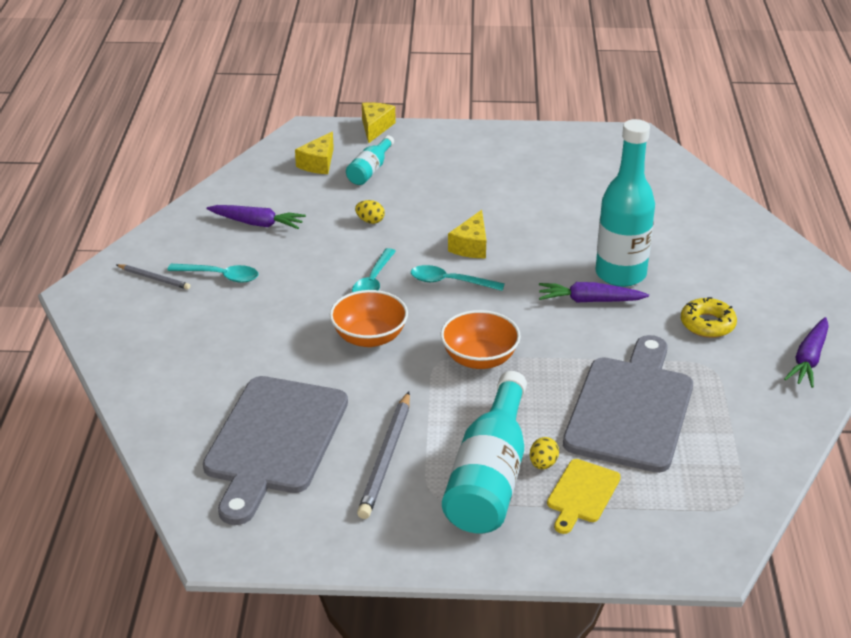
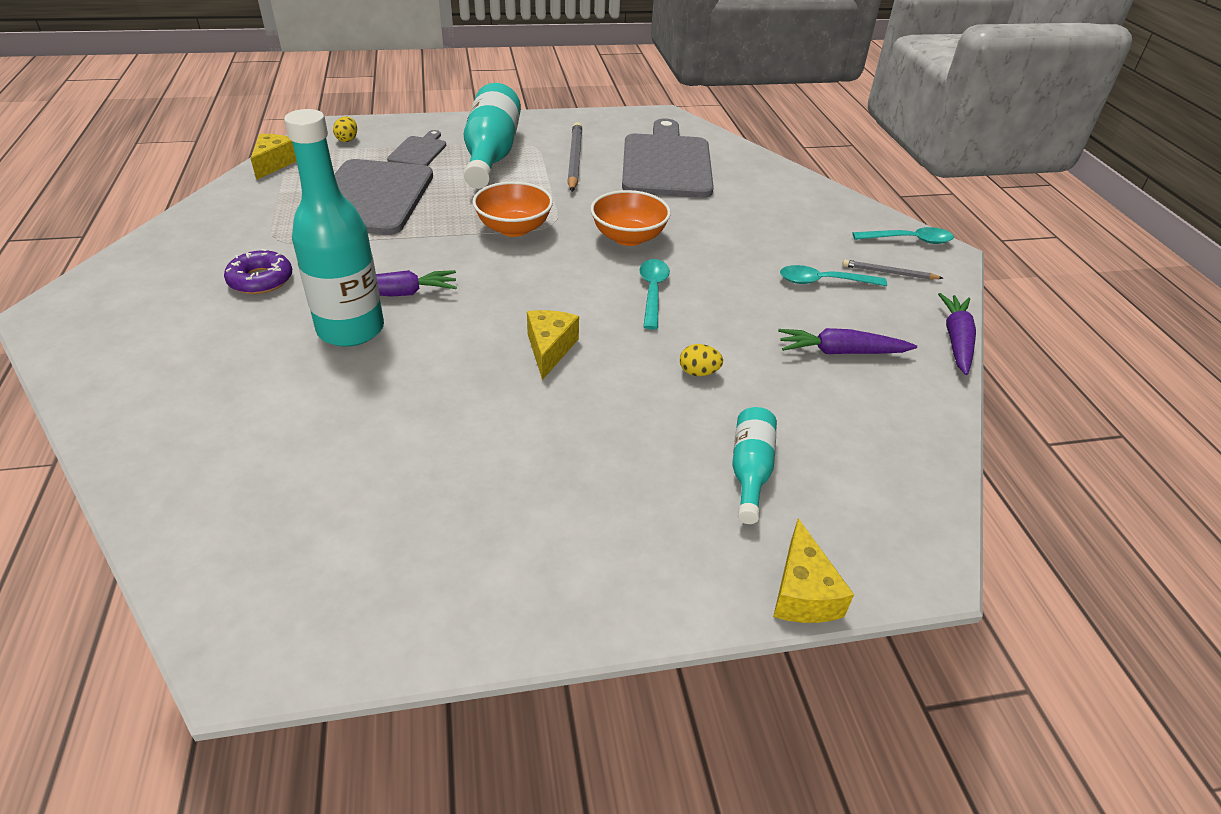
camera: 165 degrees right, 5 degrees up
yellow cheese [295,131,334,174] -> yellow cheese moved to [251,134,297,180]
turquoise spoon [411,265,505,291] -> turquoise spoon moved to [853,227,954,244]
yellow egg [530,437,559,469] -> yellow egg moved to [333,117,357,142]
yellow cutting board [547,459,621,534] -> grey cutting board [387,130,446,166]
yellow donut [681,297,737,338] -> purple donut [224,249,292,294]
purple carrot [784,317,829,388] -> purple carrot moved to [938,293,976,375]

